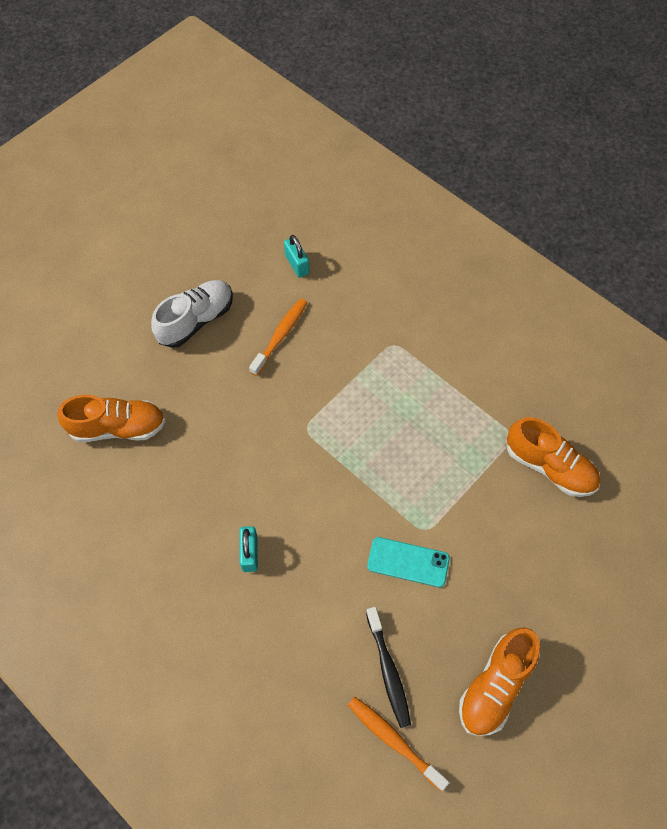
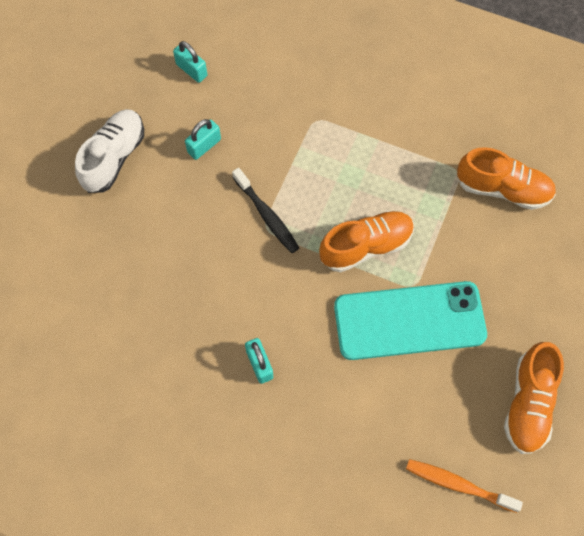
camera: 20 degrees left, 5 degrees up
orange shoe [58,395,166,442] -> orange shoe moved to [319,210,414,272]
orange toothbrush [249,298,307,376] -> turquoise padlock [185,119,221,160]
black toothbrush [366,607,411,728] -> black toothbrush moved to [232,168,299,253]
turquoise phone [367,537,450,587] -> turquoise phone [334,281,487,360], size x1.90

